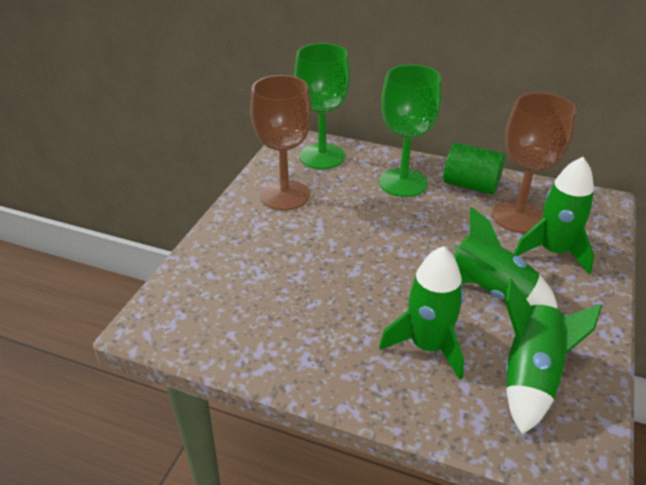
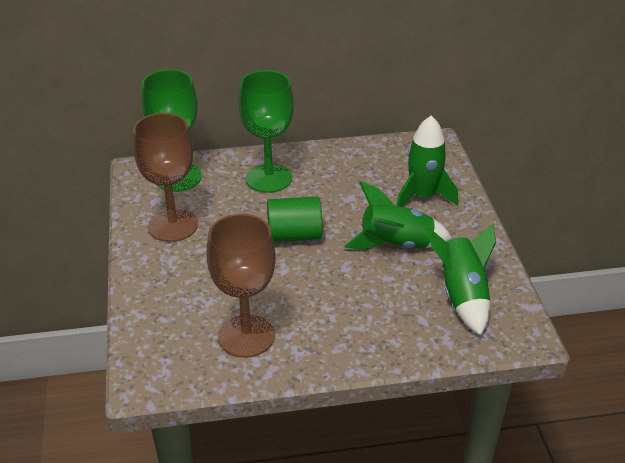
camera: 30 degrees left, 0 degrees up
green rocket [379,246,464,380] -> none
green cylinder [443,143,505,195] -> green cylinder moved to [267,197,322,242]
brown goblet [492,92,577,233] -> brown goblet moved to [207,214,276,358]

